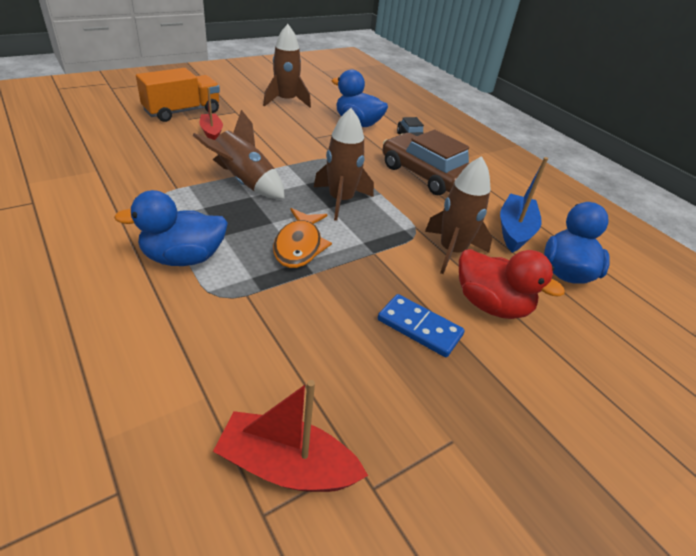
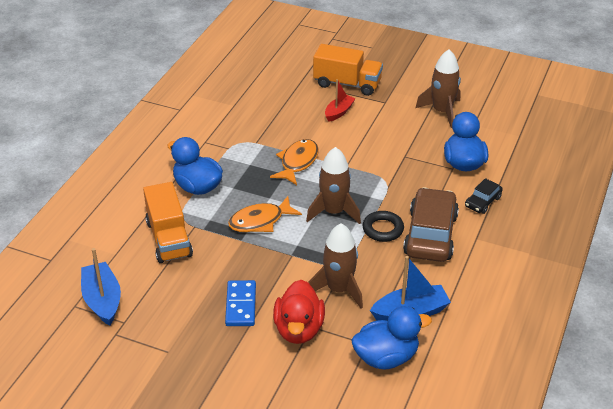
camera: 60 degrees right, 0 degrees up
brown rocket [192,110,285,199] -> orange fish [270,139,319,185]
red boat [213,380,368,492] -> blue boat [81,248,121,325]
none -> orange truck [143,182,193,263]
none -> black ring [363,211,404,242]

